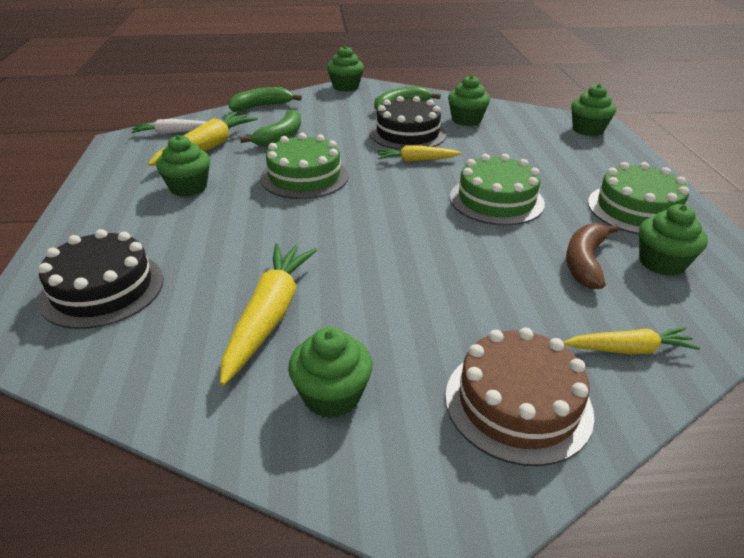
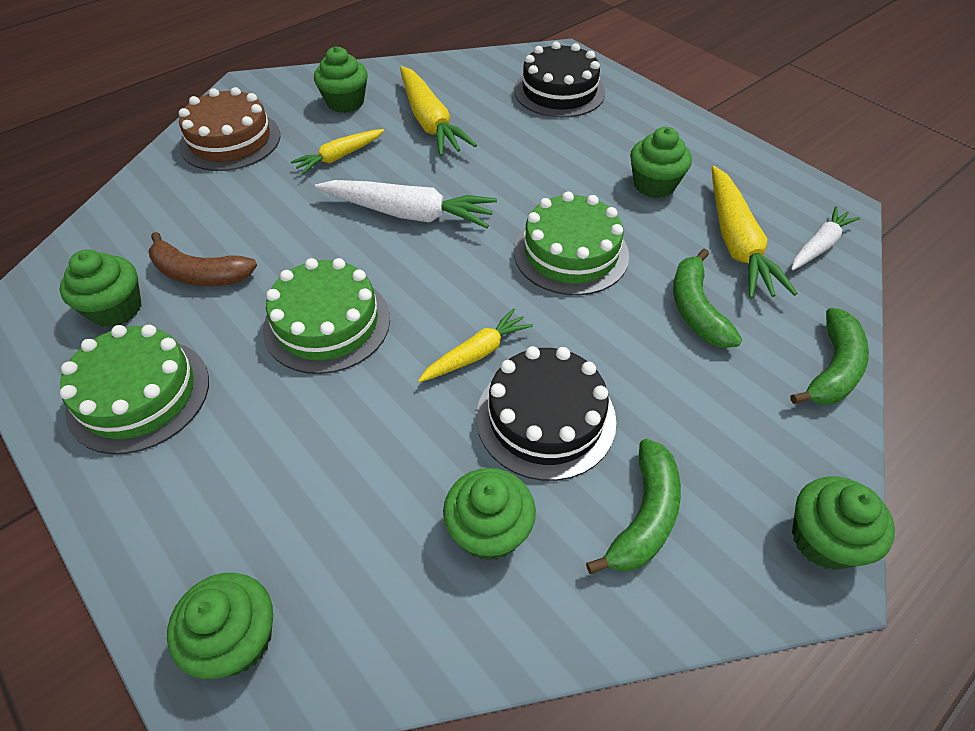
camera: 145 degrees right, 15 degrees up
yellow carrot [563,327,700,354] -> yellow carrot moved to [291,129,384,174]
brown banana [566,223,619,289] -> brown banana turned 120 degrees clockwise [149,232,257,286]
none -> white carrot [315,180,497,228]

